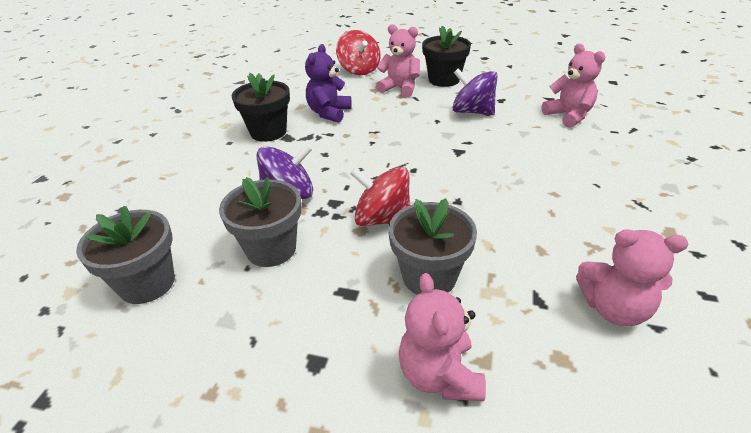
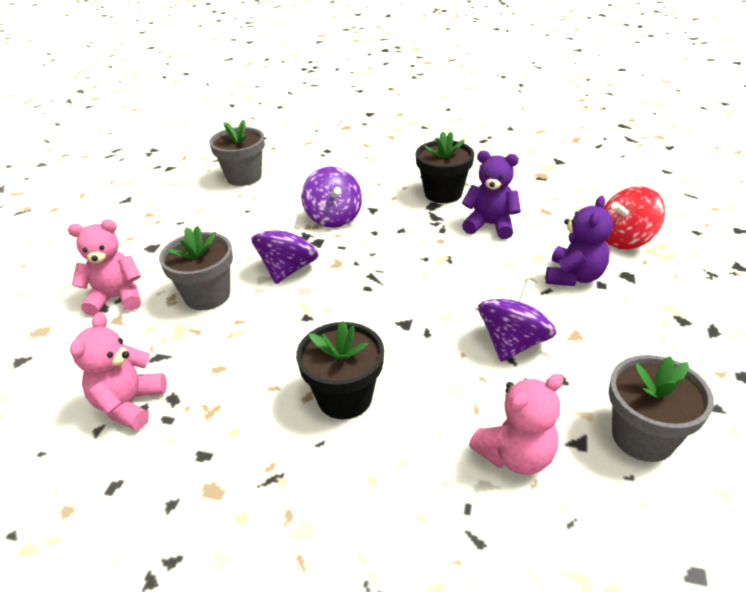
camera: 90 degrees right, 0 degrees up
grey flower pot [219,177,301,267] -> grey flower pot moved to [609,355,714,462]
red spinning top [350,167,410,226] -> purple spinning top [251,213,319,284]
pink teddy bear [376,24,420,97] -> purple teddy bear [546,195,613,286]
black flower pot [422,26,471,87] -> black flower pot moved to [296,321,384,419]

